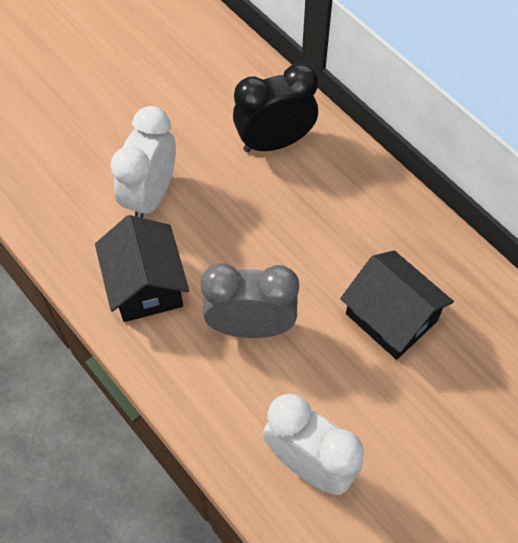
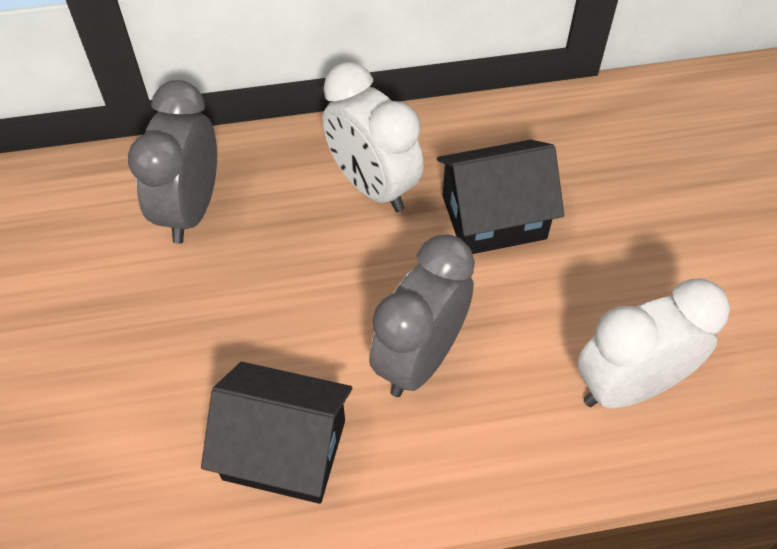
camera: 60 degrees left, 5 degrees down
white clock [111,106,176,218] -> white clock moved to [322,62,424,212]
black clock [233,63,318,152] -> grey clock [128,80,217,244]

